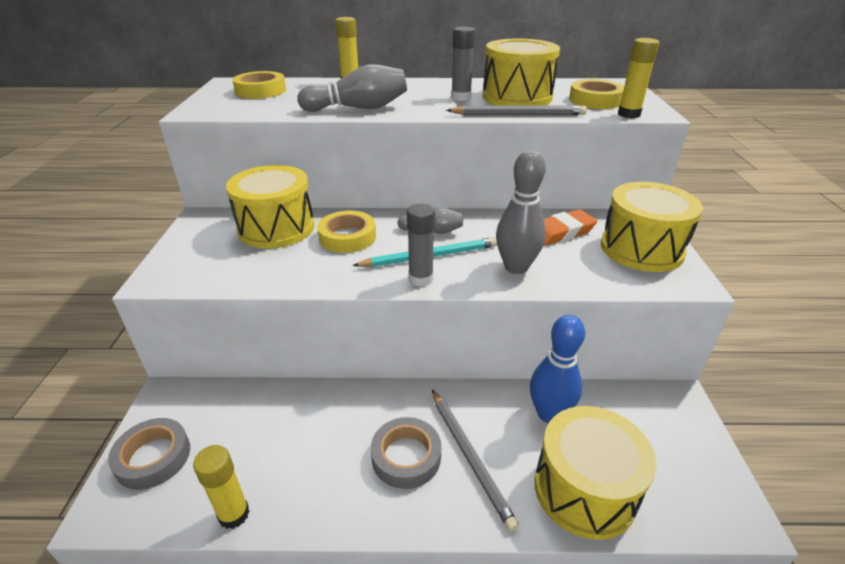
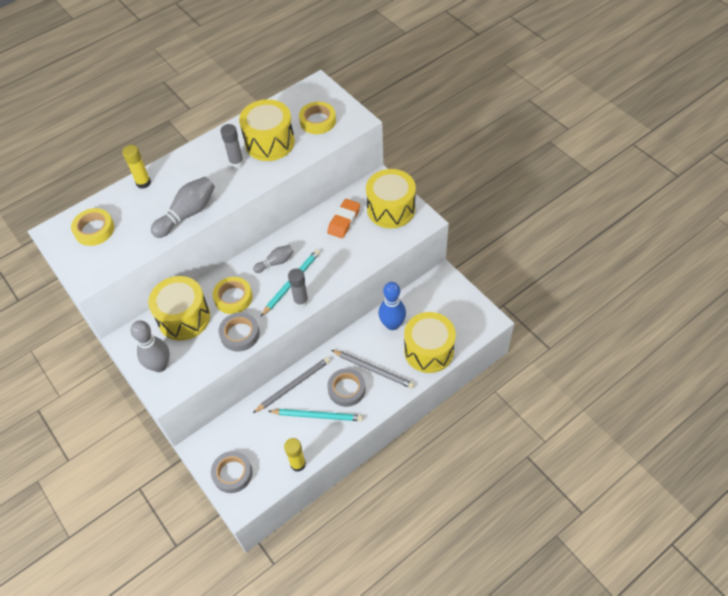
camera: 35 degrees left, 20 degrees up
grey pencil [446,105,587,115] -> grey pencil moved to [253,357,330,413]
grey bowling pin [496,150,546,274] -> grey bowling pin moved to [131,320,170,372]
yellow glue stick [618,38,659,118] -> none
none -> grey tape [219,312,260,352]
none -> turquoise pencil [268,409,363,421]

